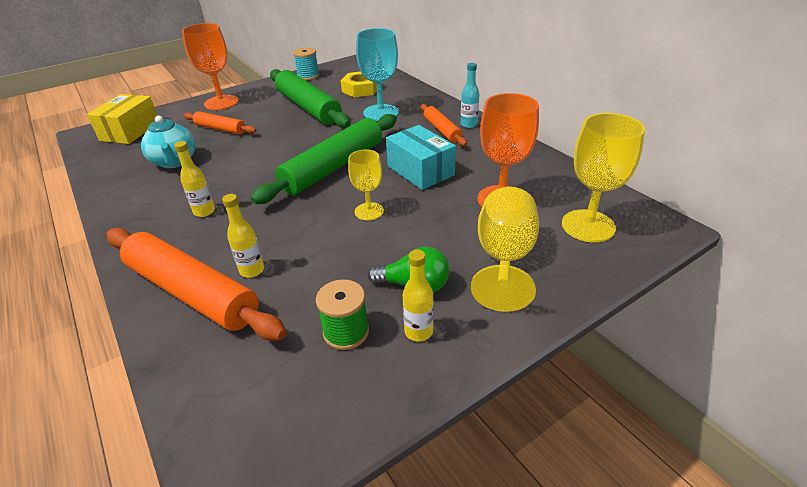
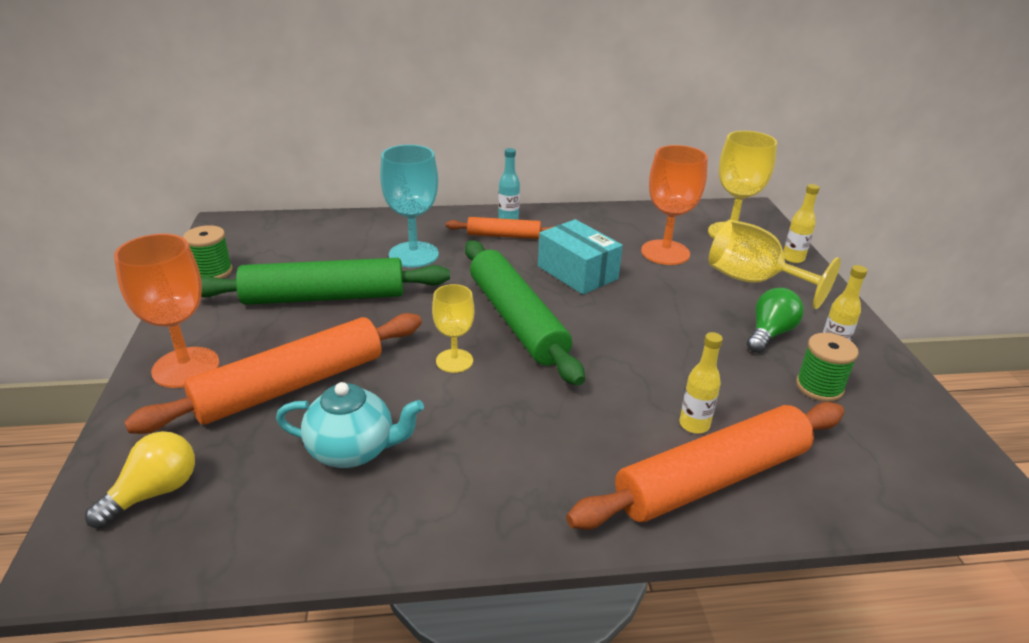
camera: 65 degrees left, 5 degrees down
yellow box [87,94,157,144] -> yellow light bulb [85,431,195,528]
yellow bottle [174,141,215,217] -> yellow bottle moved to [783,184,820,263]
orange rolling pin [184,111,257,135] -> orange rolling pin [124,313,422,434], size x1.86
turquoise spool [293,47,319,80] -> green spool [183,225,233,279]
yellow nut [340,71,377,97] -> none
yellow goblet [348,149,384,221] -> yellow goblet moved to [432,284,474,373]
turquoise box [386,125,456,190] -> turquoise box turned 60 degrees clockwise [538,219,623,295]

